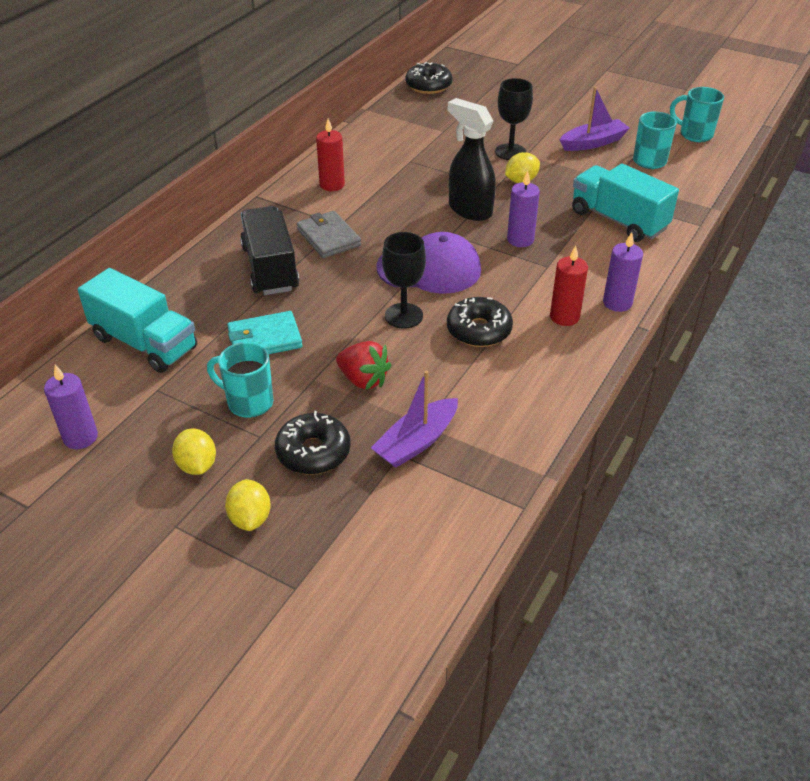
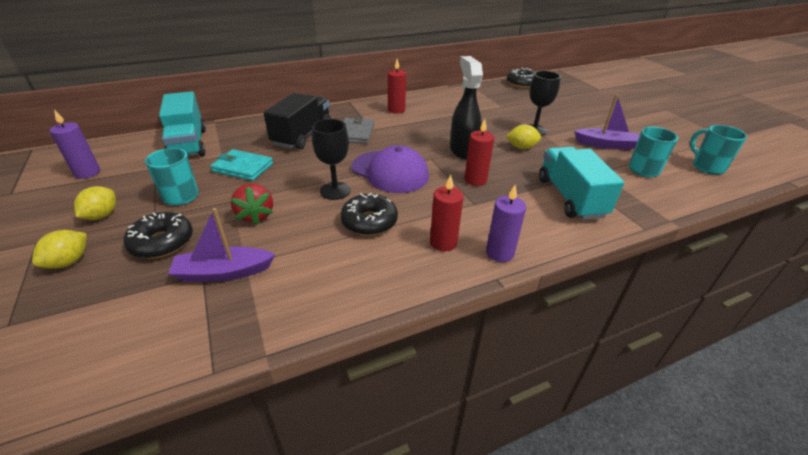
camera: 35 degrees right, 5 degrees down
purple candle [507,171,540,247] -> red candle [465,119,494,186]

